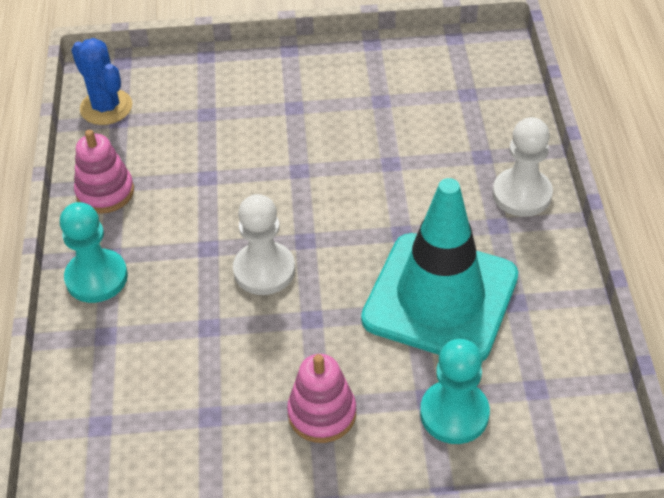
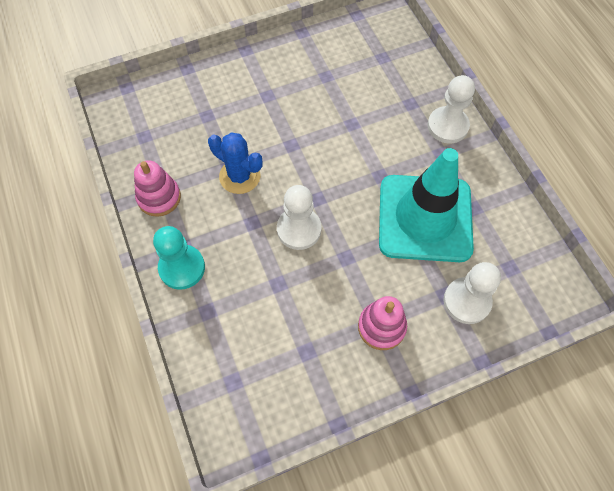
camera: 20 degrees left, 15 degrees up
blue cactus [71,38,132,125] -> blue cactus moved to [208,132,262,194]
turquoise pawn [420,339,490,444] -> white pawn [443,262,501,324]

